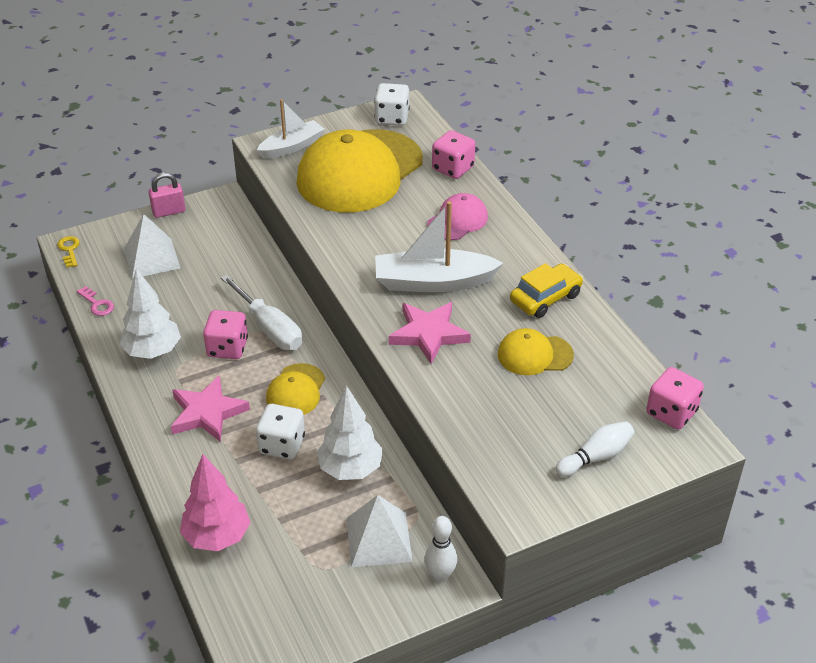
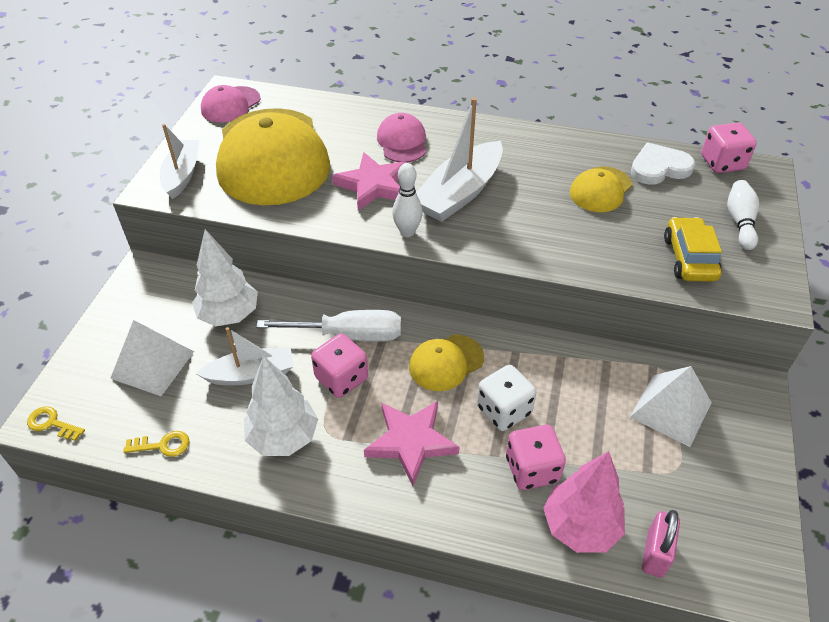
camera: 50 degrees left, 5 degrees up
pink key [77,286,114,316] -> yellow key [123,431,190,457]
pink padlock [149,173,186,218] -> pink padlock moved to [642,510,680,578]
yellow cap [266,363,325,415] -> yellow cap turned 90 degrees clockwise [409,334,484,391]
white tree [317,385,383,480] -> white tree moved to [192,229,258,326]
white dice [374,83,410,126] -> pink cap [201,85,261,122]
pink star [389,302,471,364] -> pink star moved to [332,152,408,211]
white bowling pin [425,516,457,583] -> white bowling pin moved to [392,163,423,237]
pink dice [432,130,475,179] -> pink dice moved to [506,425,566,490]
yellow car [510,263,583,318] -> yellow car moved to [664,217,722,282]
none -> white boat [195,327,293,385]
none -> white heart [631,143,695,185]

